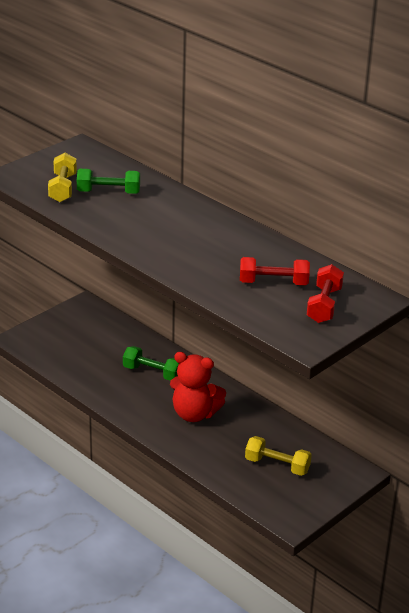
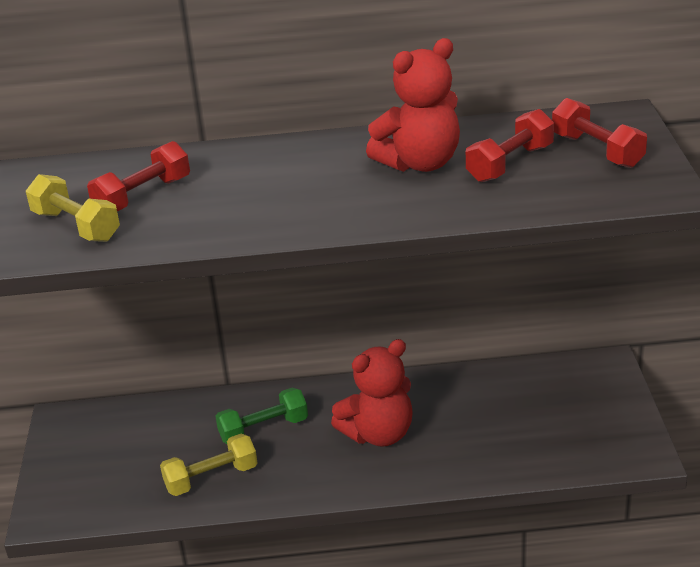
camera: 45 degrees left, 0 degrees up
green dumbbell [77,169,140,194] -> red dumbbell [87,141,190,212]
yellow dumbbell [245,436,312,476] -> yellow dumbbell moved to [160,434,258,496]
none -> red teddy bear [366,38,460,172]

